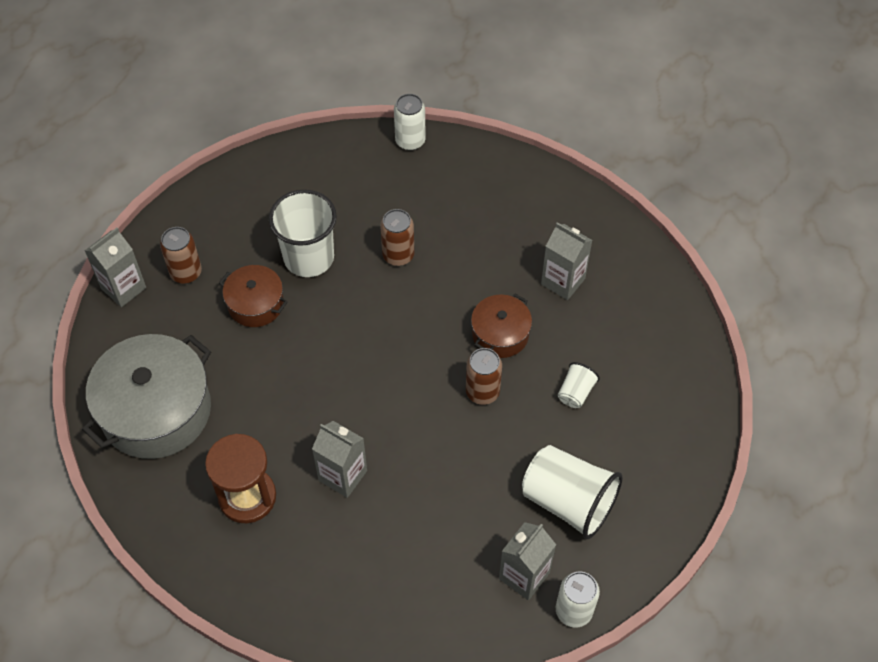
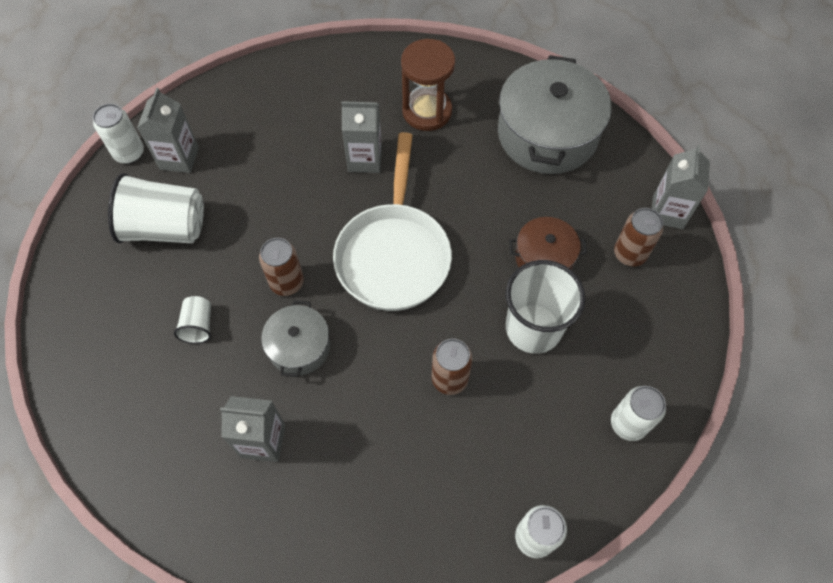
camera: 150 degrees right, 5 degrees up
brown pot [471,294,532,358] -> grey pot [261,300,330,377]
none -> white pan [333,132,452,311]
none -> white can [611,386,666,441]

